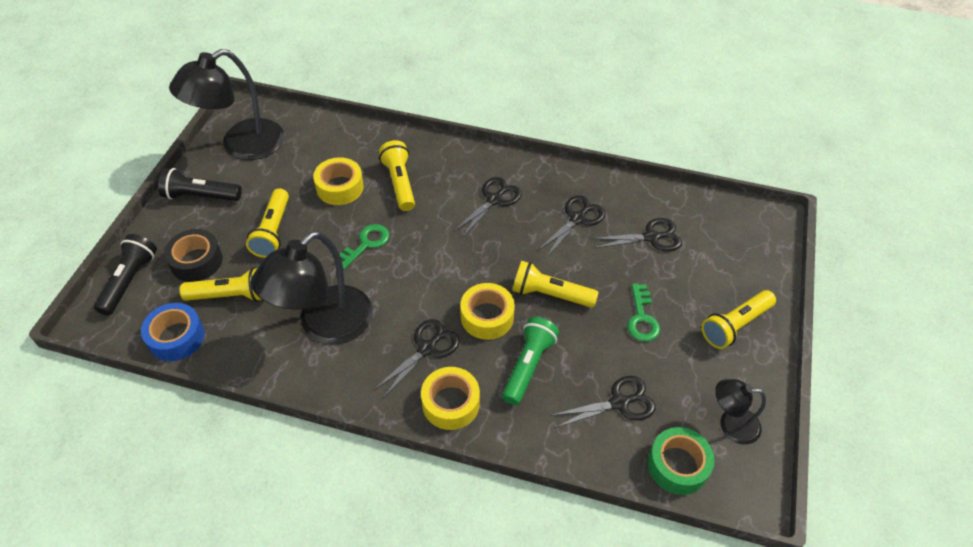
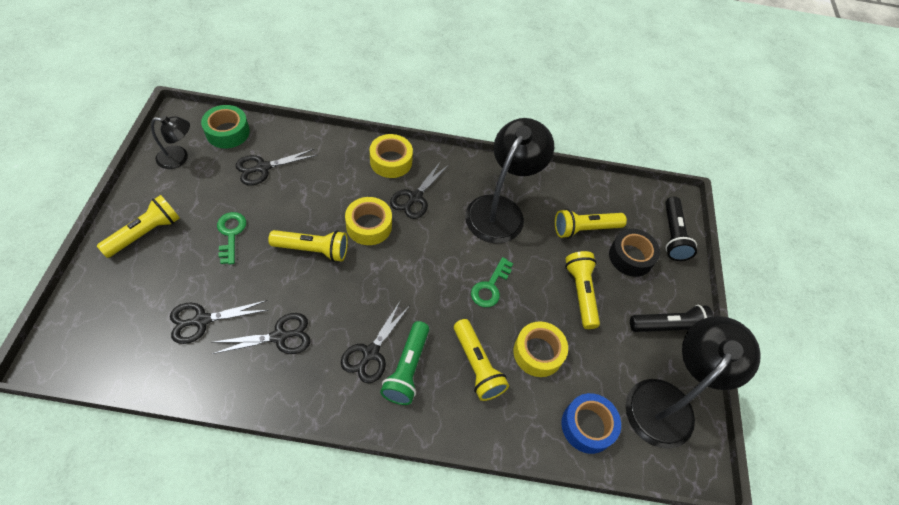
camera: 165 degrees right, 5 degrees up
blue tape [141,303,205,361] -> blue tape moved to [561,393,621,454]
green flashlight [502,317,559,405] -> green flashlight moved to [380,321,429,405]
black scissors [537,195,606,258] -> black scissors turned 135 degrees counterclockwise [211,313,310,354]

